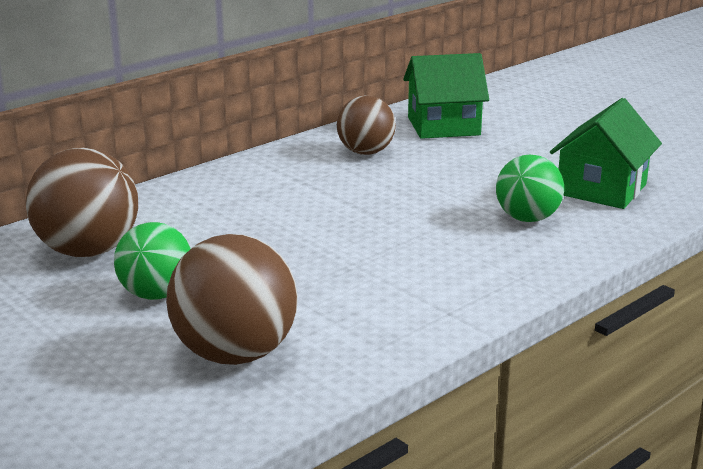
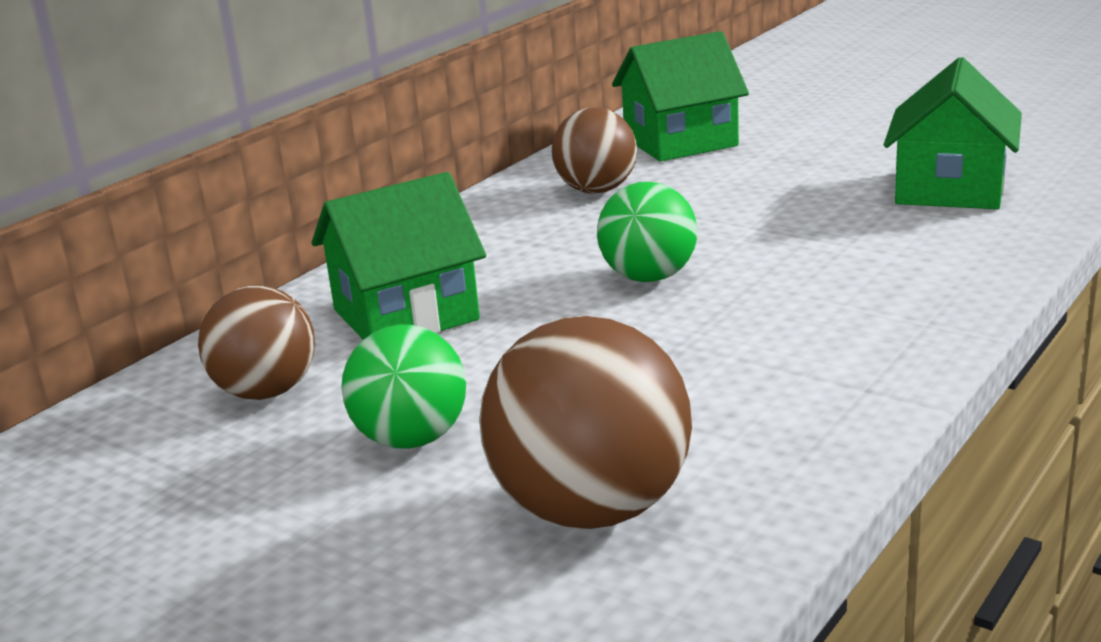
camera: 10 degrees left, 0 degrees up
brown ball [25,148,138,257] -> brown ball [198,286,315,400], size x0.66
green ball [496,154,564,222] -> green ball moved to [597,182,698,282]
none -> green house [312,172,486,340]

